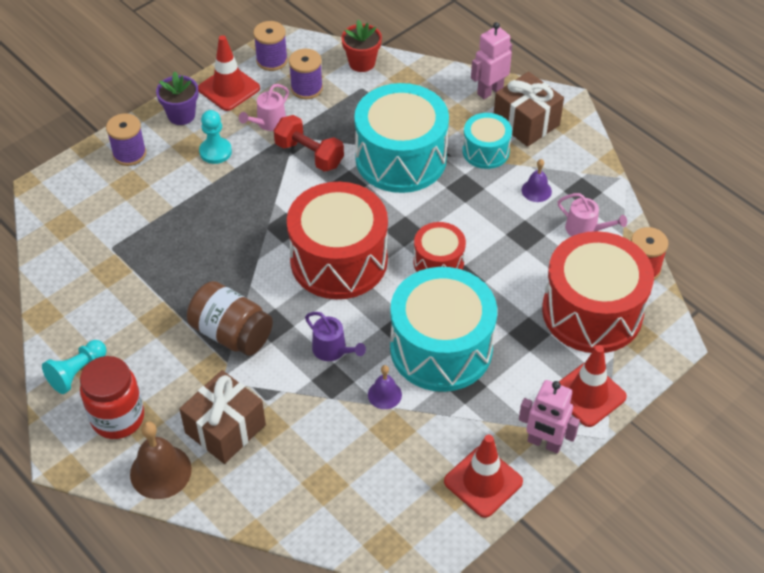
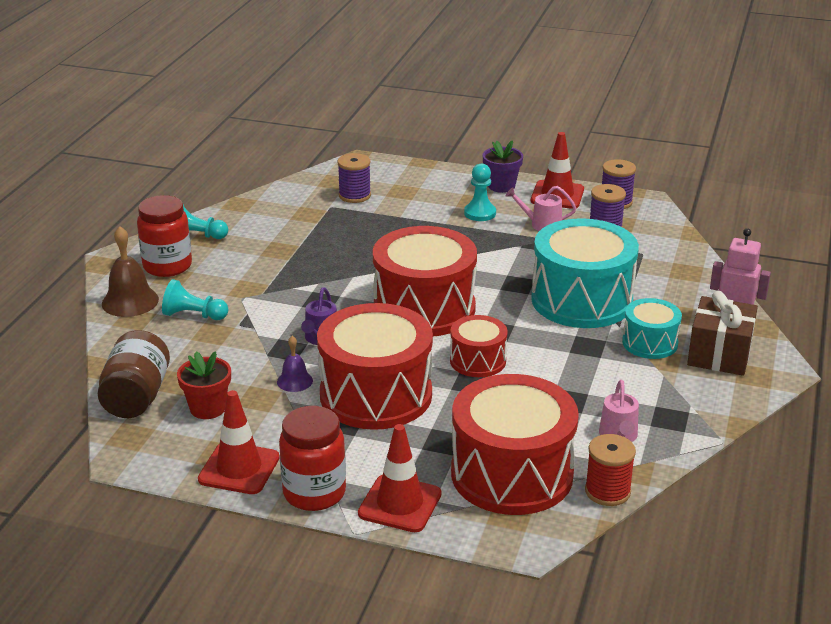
camera: 60 degrees right, 20 degrees down
purple spool [106,113,146,166] -> purple spool moved to [338,153,371,203]
brown gift [179,370,266,464] -> turquoise pawn [162,279,228,320]
brown jar [187,281,273,356] -> brown jar moved to [98,330,170,418]
red dumbbell [274,115,344,172] -> none
red flower pot [341,20,382,72] -> red flower pot moved to [177,351,231,419]
turquoise drum [390,267,497,392] -> red drum [317,303,433,430]
pink robot [519,380,580,454] -> red jar [279,406,346,511]
purple bell [522,159,552,202] -> none

